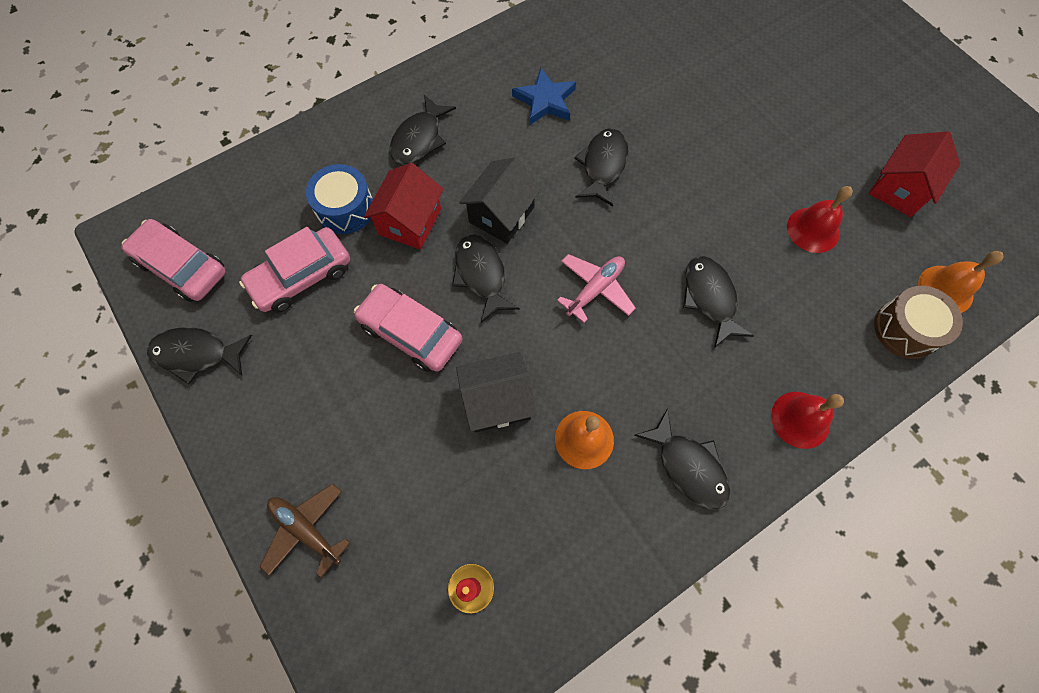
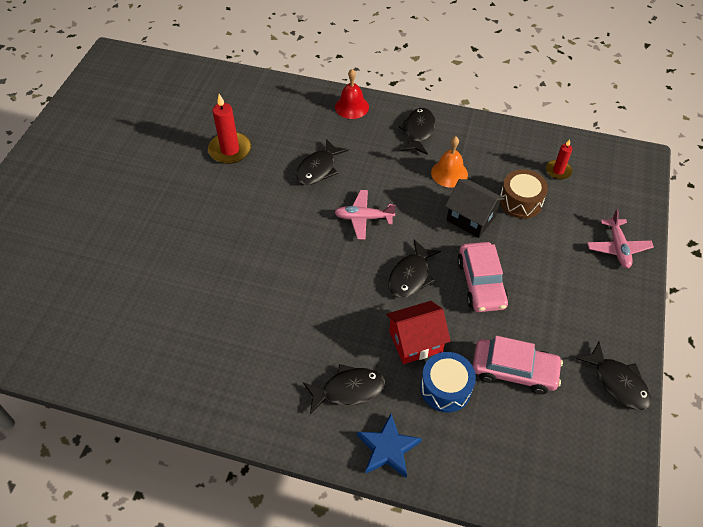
camera: 130 degrees left, 15 degrees down
pink car [122,219,226,302] -> none
brown plane [260,483,350,578] -> pink plane [587,209,654,268]
black house [459,157,542,244] -> none
blue star [512,68,576,125] -> blue star moved to [357,414,422,478]
black fish [574,129,629,206] -> none
red bell [787,186,853,253] -> red candle [208,94,251,164]
red house [869,131,960,217] -> none
brown drum [874,286,963,359] -> brown drum moved to [500,169,548,219]
orange bell [918,251,1003,313] -> none

